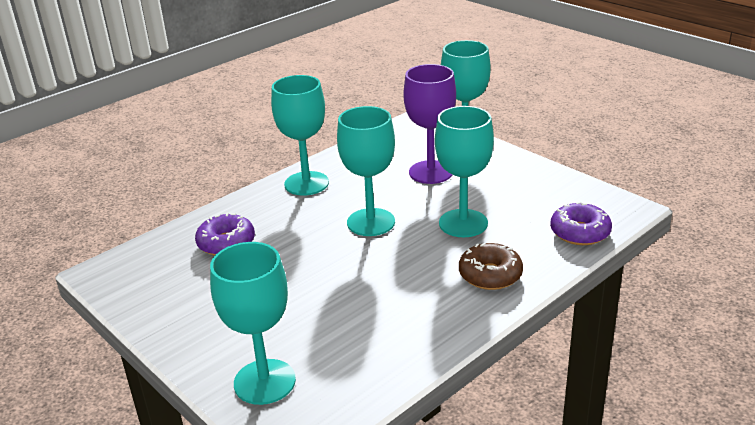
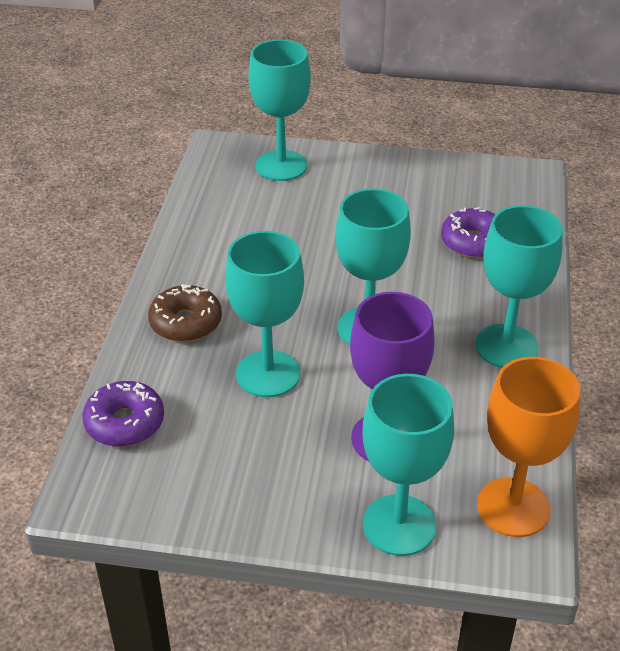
camera: 140 degrees right, 10 degrees up
none -> orange goblet [477,357,580,537]

